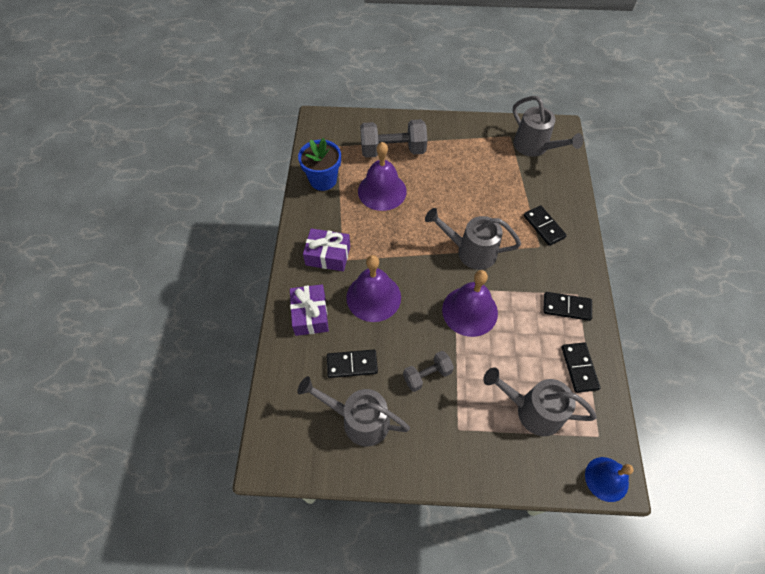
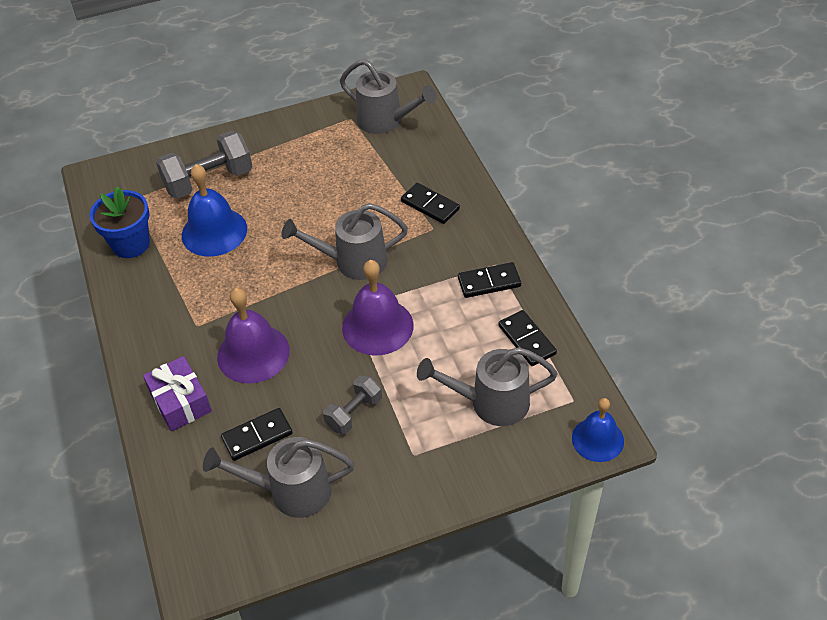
camera: 20 degrees left, 10 degrees down
purple gift [303,228,350,271] -> none
purple bell [358,142,407,211] -> blue bell [182,164,247,257]

